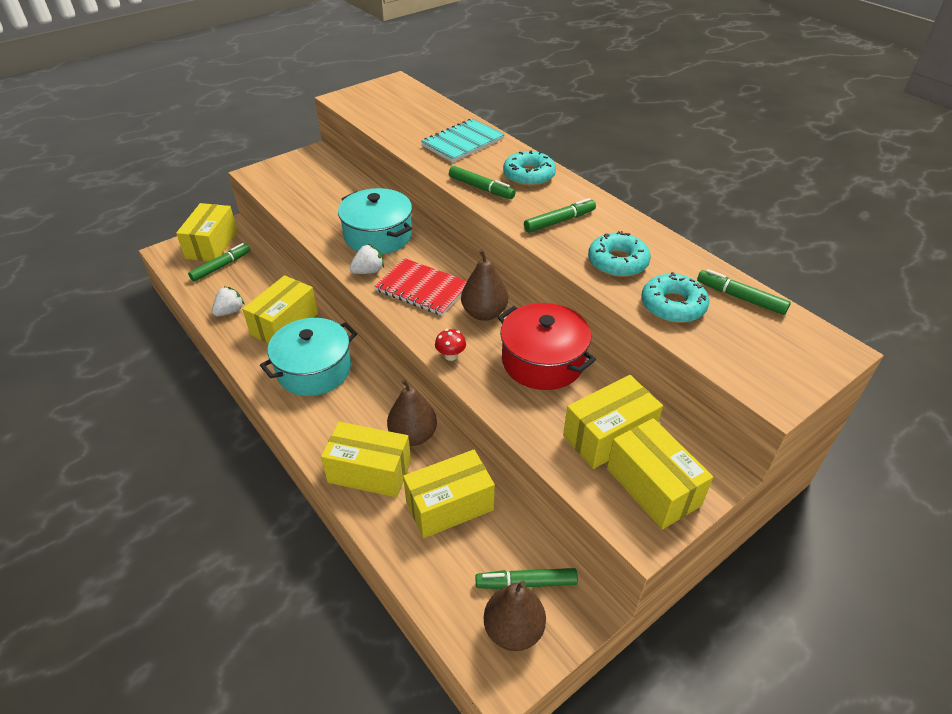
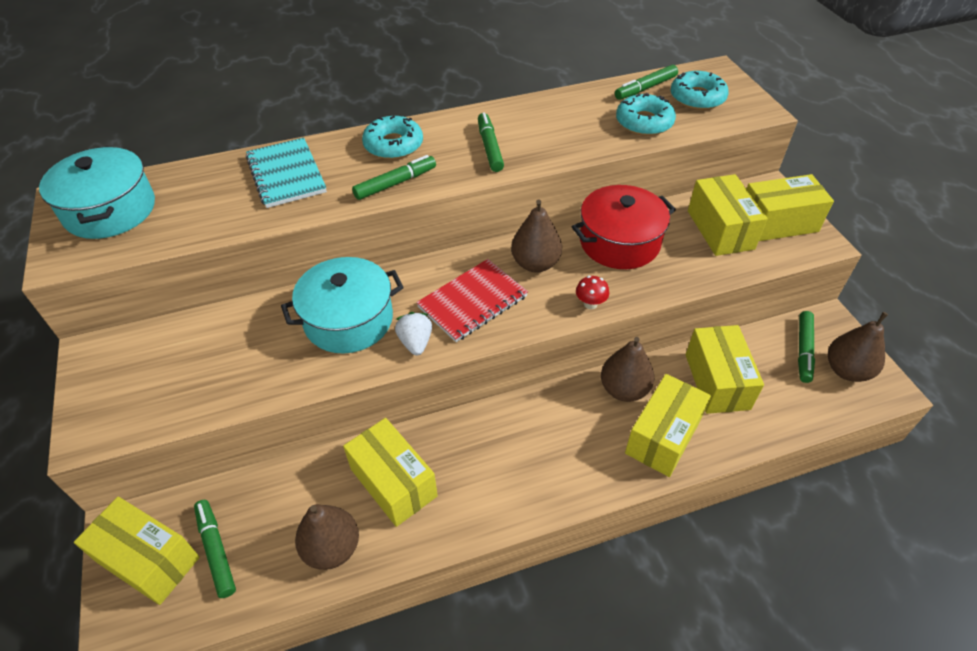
camera: 70 degrees left, 5 degrees up
white strawberry [212,286,245,316] -> brown pear [295,504,359,570]
turquoise pot [260,318,357,396] -> turquoise pot moved to [39,146,155,239]
turquoise donut [588,231,651,277] -> turquoise donut moved to [671,71,729,110]

